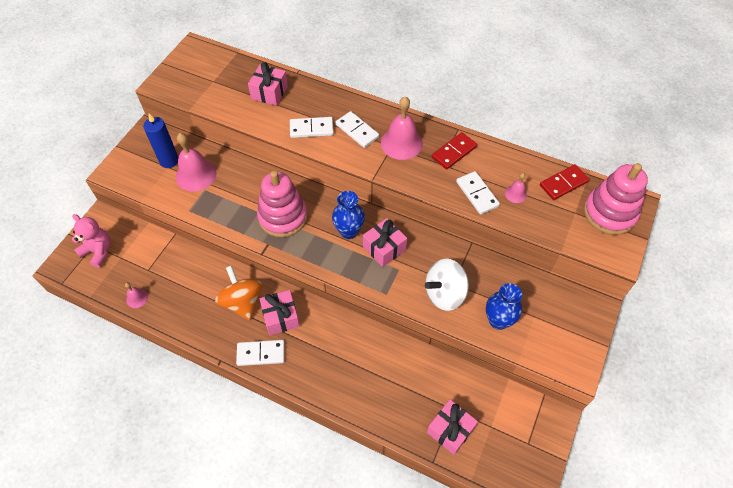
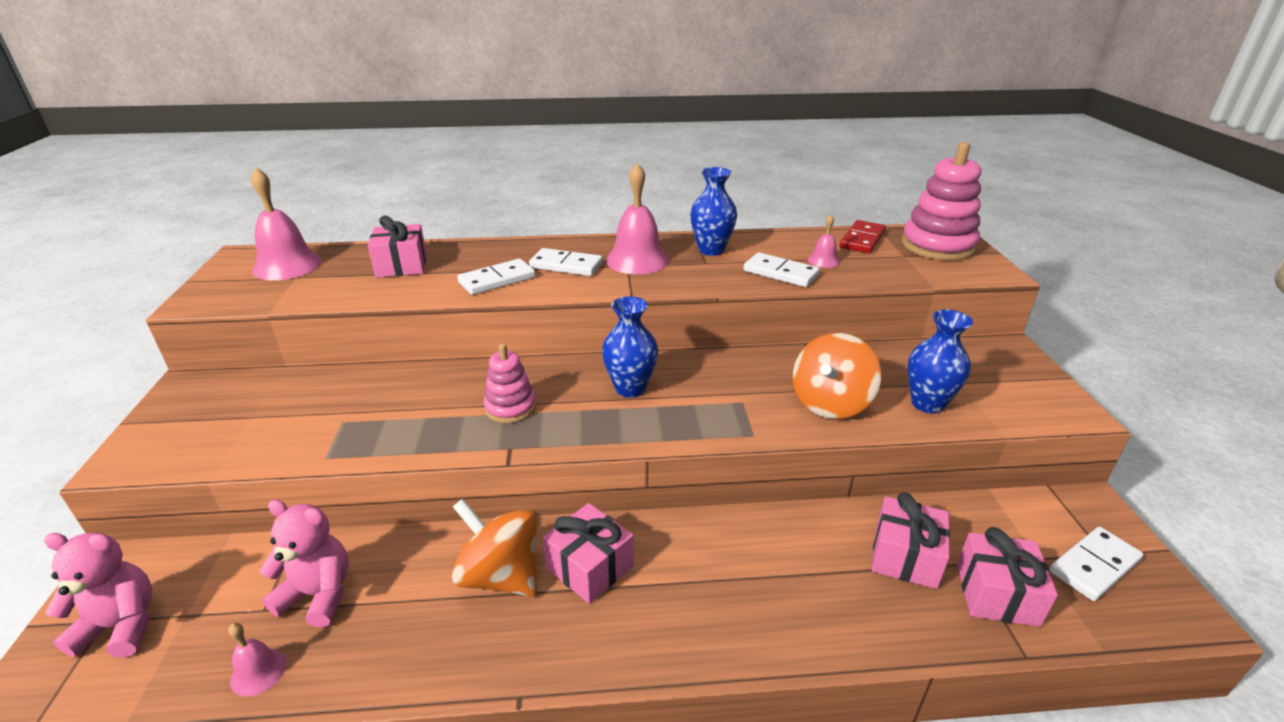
camera: 30 degrees left, 25 degrees down
blue candle [143,114,179,168] -> none
pink bell [176,133,217,191] -> pink bell moved to [251,168,322,281]
white domino [236,340,285,366] -> white domino moved to [1049,527,1143,601]
pink stacking toy [257,171,308,237] -> pink stacking toy [484,344,536,423], size x0.58
pink gift [363,218,407,267] -> pink gift moved to [872,492,950,589]
white spinning top [425,259,469,311] -> orange spinning top [793,333,881,419]
red domino [432,132,477,169] -> blue vase [690,167,737,256]
none -> pink teddy bear [259,500,349,627]

